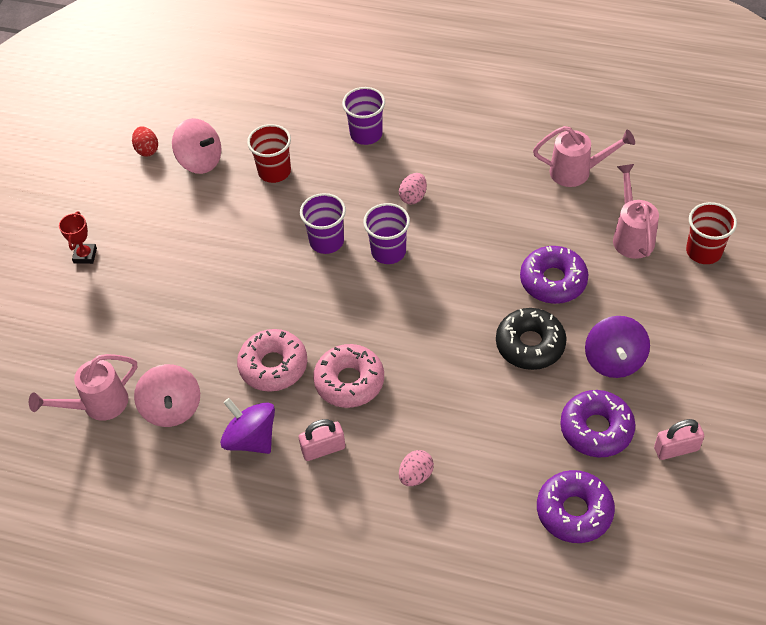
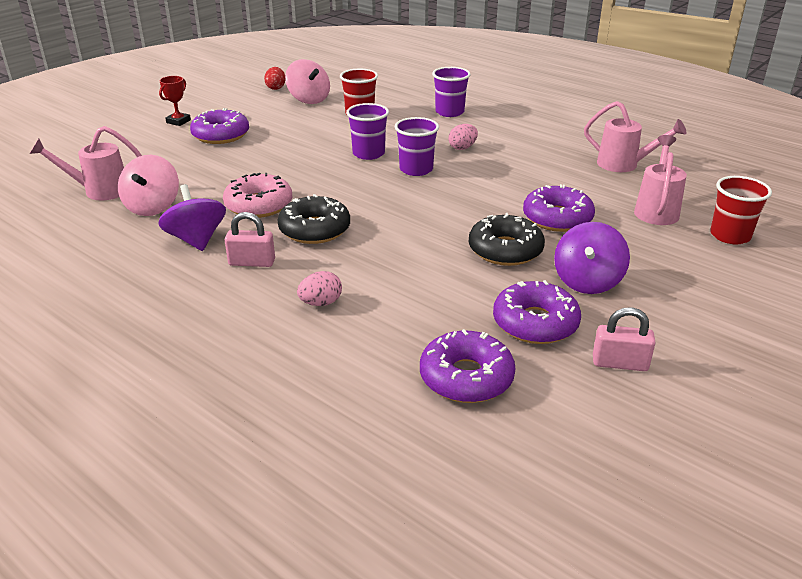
camera: 20 degrees right, 20 degrees down
pink donut [313,344,384,408] -> black donut [278,194,350,244]
none -> purple donut [190,108,249,144]

